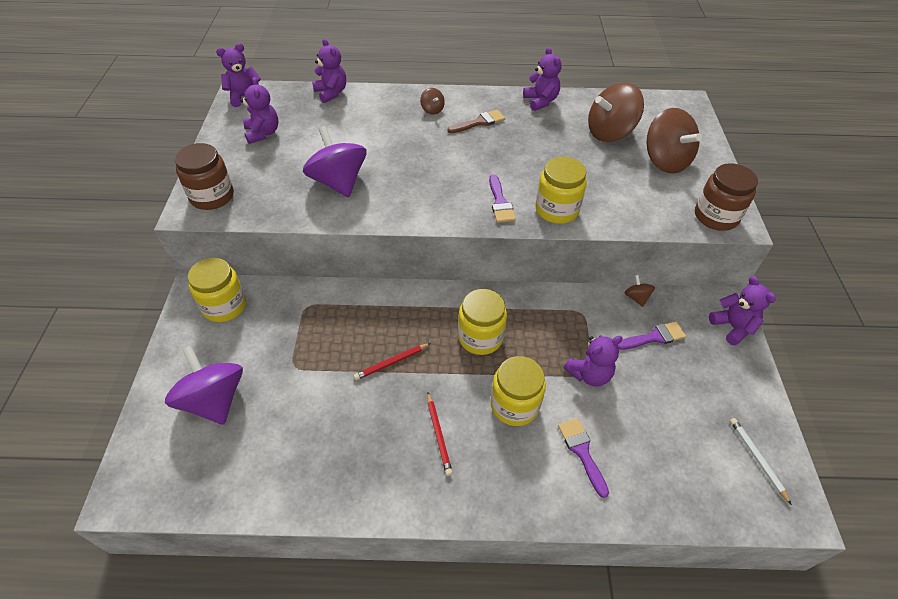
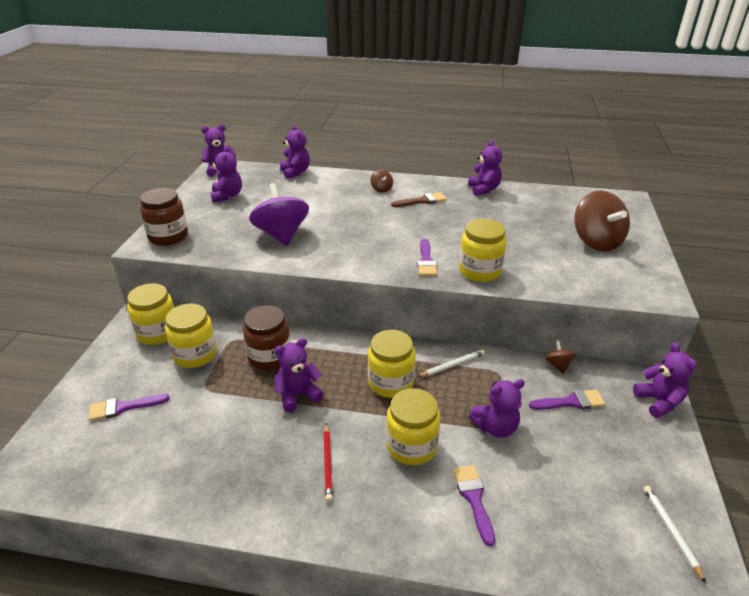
camera: 10 degrees right, 15 degrees down
purple spinning top [165,346,243,425] -> purple brush [89,394,169,421]
red pencil [354,343,431,380] -> purple teddy bear [274,338,324,412]
brown spinning top [588,83,644,142] -> none
brown jar [695,163,758,231] -> brown jar moved to [243,305,291,370]
none -> yellow jar [165,304,217,368]
none -> white pencil [418,349,485,377]

